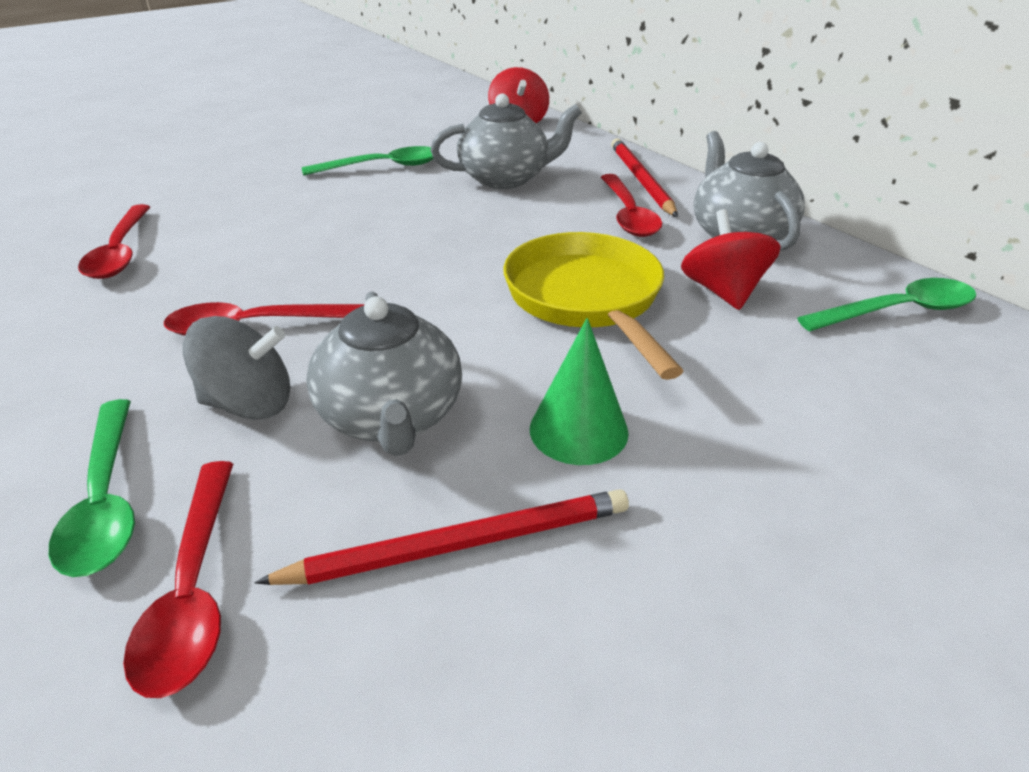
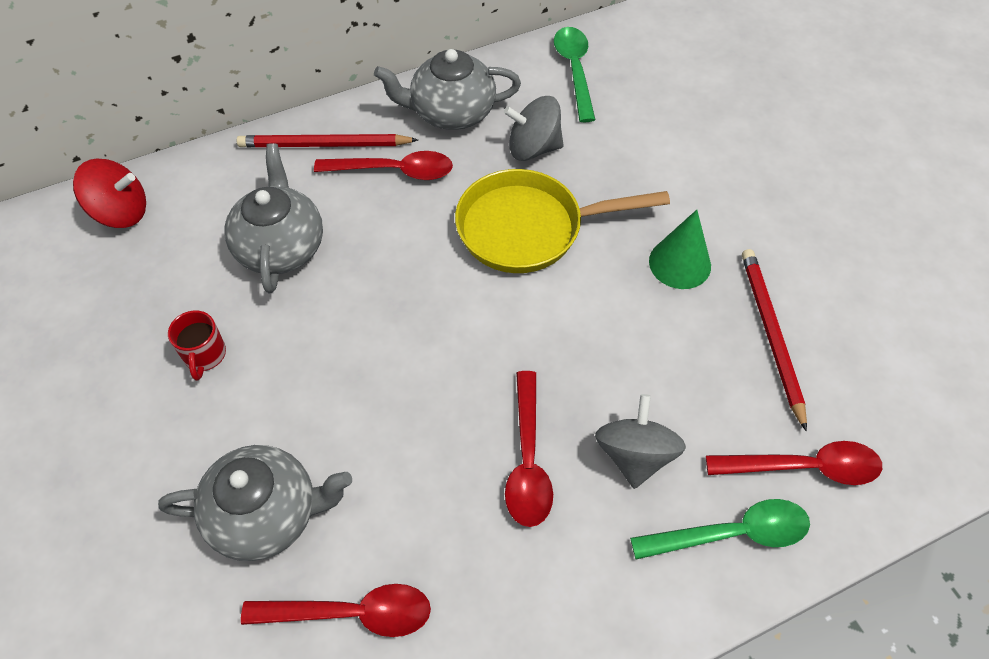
camera: 80 degrees left, 20 degrees up
green spoon [302,146,434,176] -> red mug [168,311,226,381]
grey teapot [306,292,462,456] -> grey teapot moved to [158,445,352,561]
red spinning top [681,209,781,310] -> grey spinning top [504,96,564,161]

